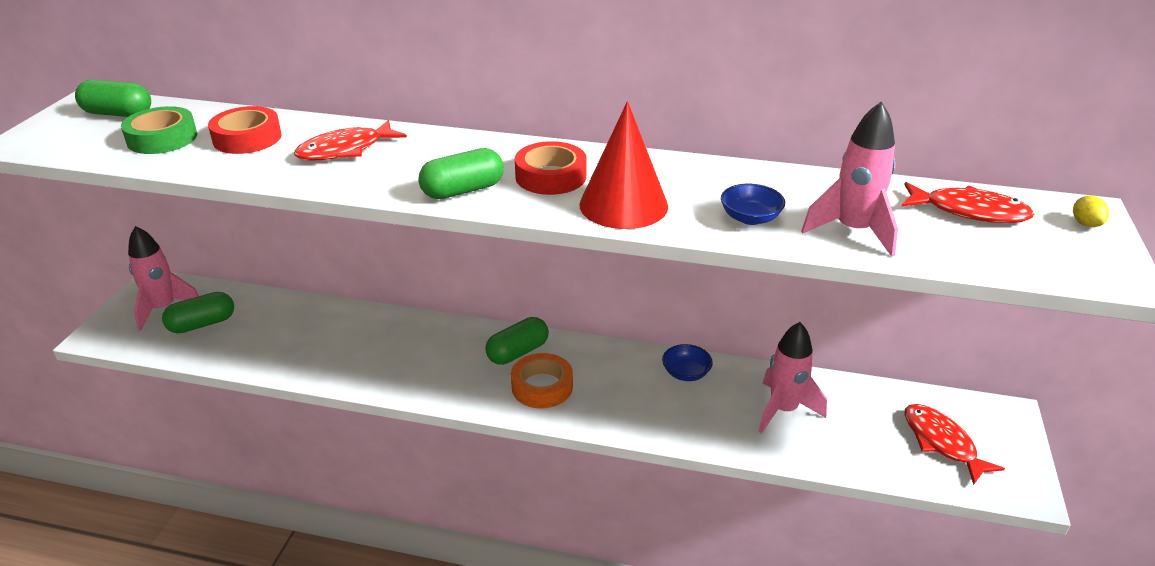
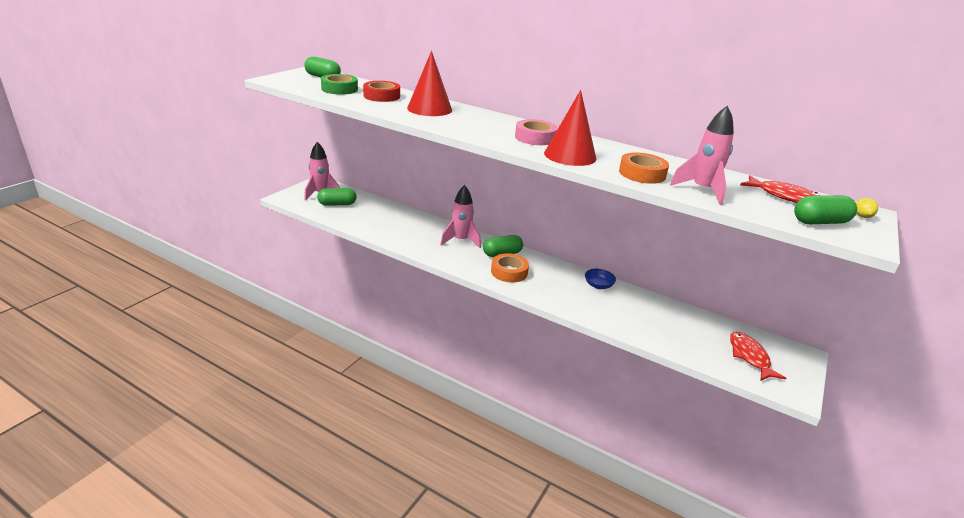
camera: 15 degrees right, 5 degrees down
red fish [294,120,407,160] -> red cone [407,51,452,116]
green capsule [418,148,504,199] -> green capsule moved to [794,195,857,224]
red tape [515,141,586,195] -> pink tape [515,119,558,145]
blue bowl [721,184,785,225] -> orange tape [619,152,669,184]
pink rocket [758,322,827,433] -> pink rocket moved to [440,185,481,248]

